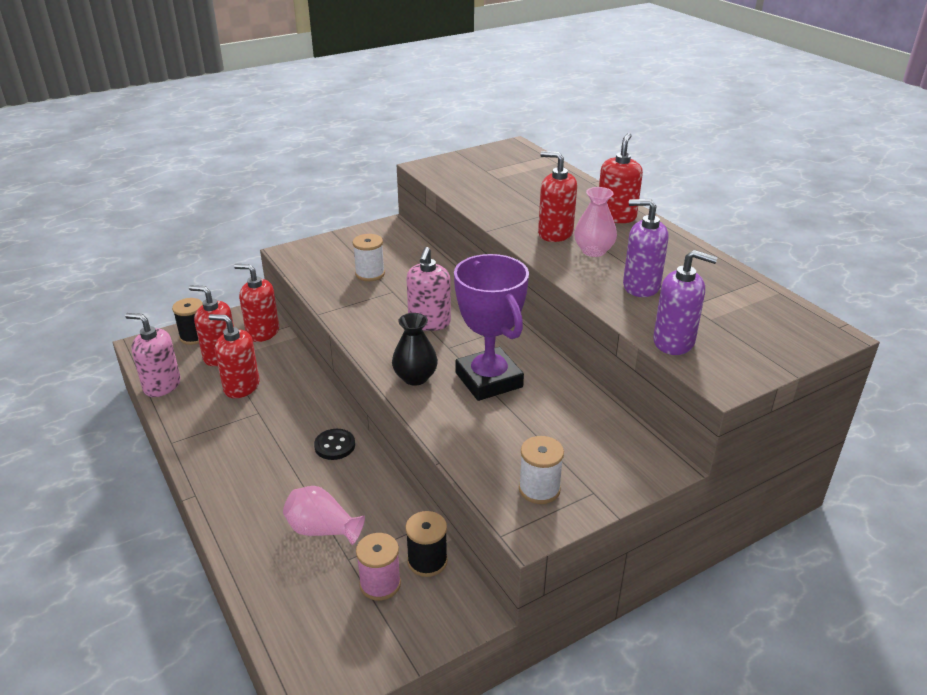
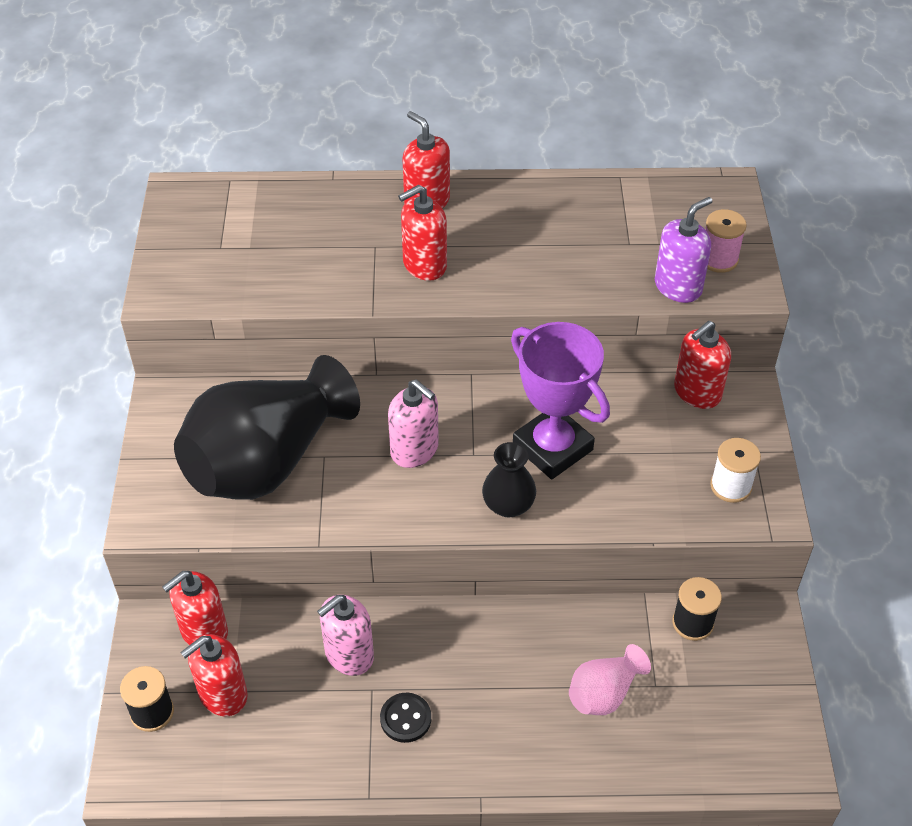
camera: 60 degrees left, 15 degrees up
pink soap dispenser [125,313,181,397] -> pink soap dispenser moved to [317,595,374,676]
red soap dispenser [209,314,260,398] -> red soap dispenser moved to [674,321,731,409]
black button [314,429,355,460] -> black button moved to [380,693,431,743]
white spool [352,234,385,281] -> black vase [174,355,360,500]
pink spool [356,533,401,601] -> pink spool moved to [706,209,747,273]
purple trophy [454,254,529,401] -> purple trophy turned 45 degrees clockwise [511,322,610,479]
pink vase [574,187,617,257] -> none
purple soap dispenser [623,199,668,297] -> none

